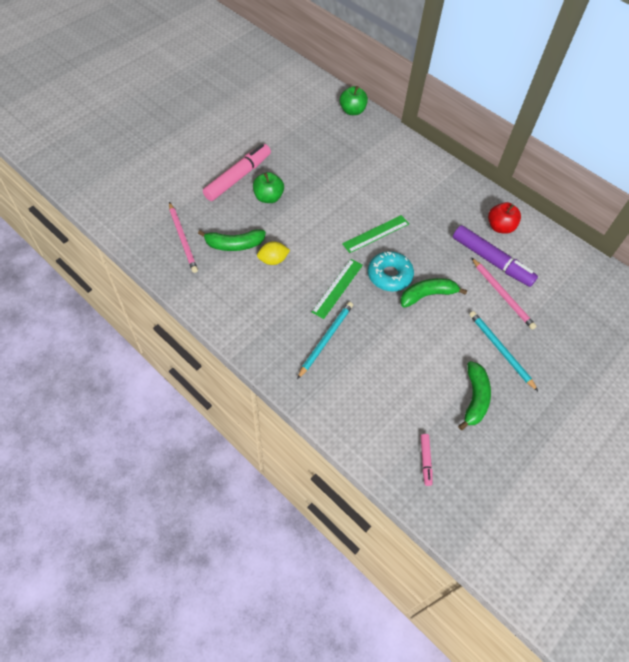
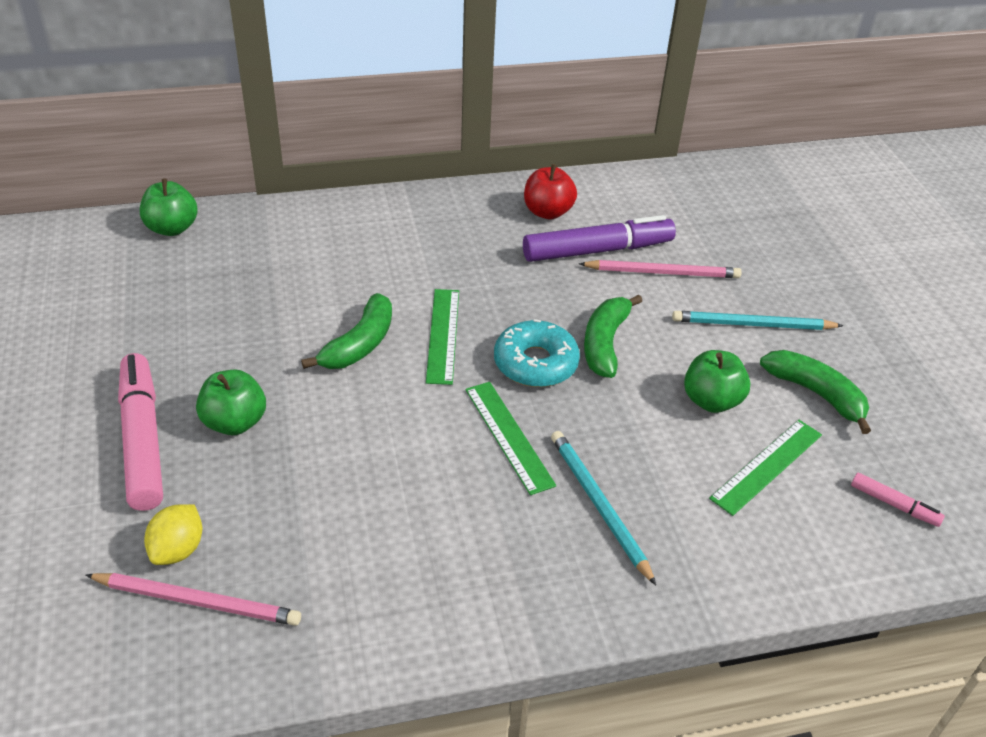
camera: 55 degrees left, 15 degrees down
green banana [198,229,266,251] -> green banana moved to [301,293,392,369]
yellow lemon [257,241,290,265] -> yellow lemon moved to [144,504,202,565]
none -> green apple [684,350,751,413]
none -> green ruler [709,420,822,516]

